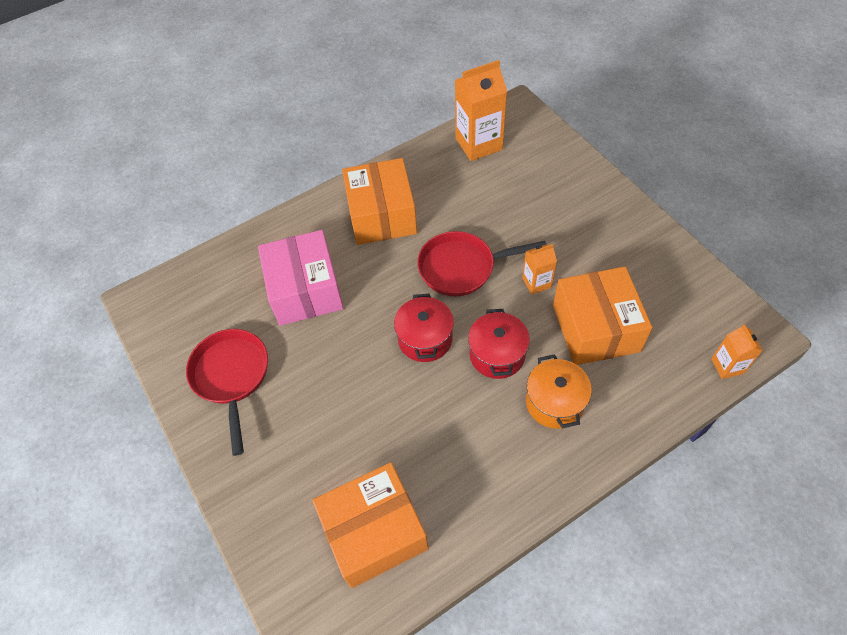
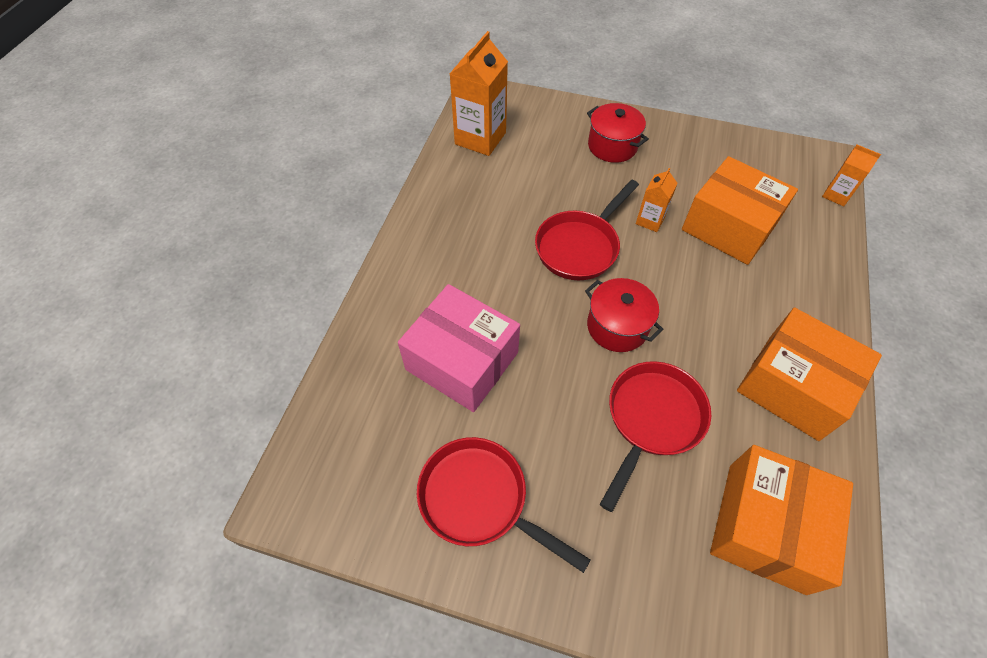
camera: 45 degrees left, 0 degrees up
orange box [342,158,417,245] -> orange box moved to [737,308,882,441]
red pot [468,309,530,379] -> red pot moved to [587,103,649,163]
orange pot [526,354,592,429] -> none
none -> red pan [600,361,711,512]

